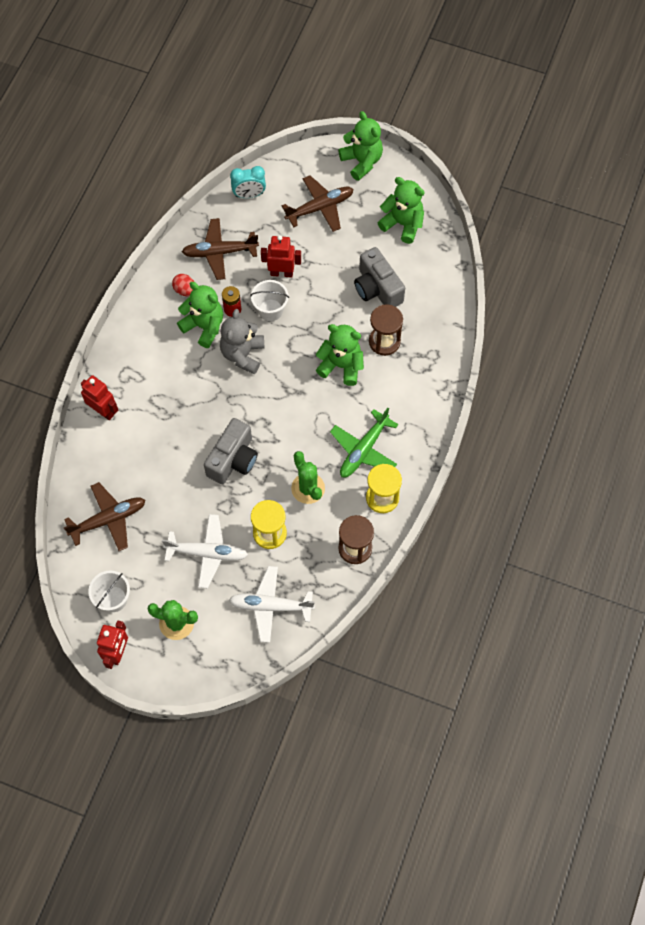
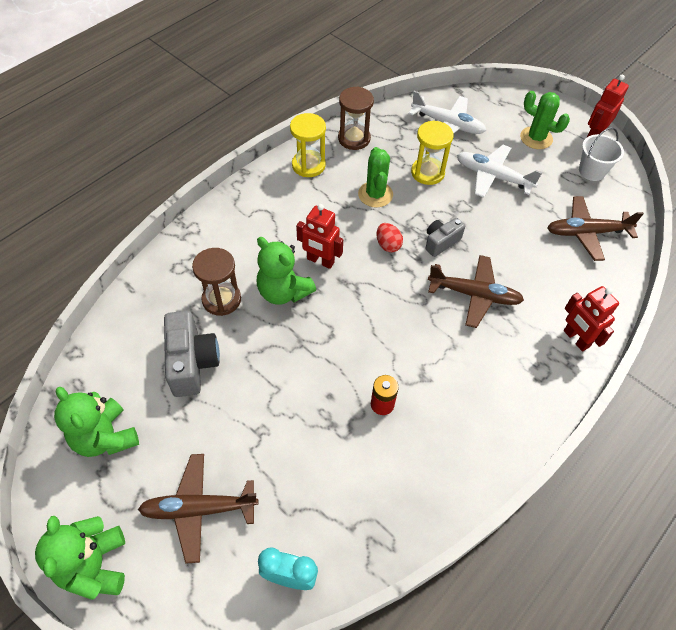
camera: 160 degrees left, 10 degrees down
red egg [172,274,194,296] -> red egg moved to [377,223,403,252]
green teddy bear [177,282,223,348] -> none
brown plane [182,218,259,280] -> brown plane moved to [428,255,524,328]
grey camera [204,418,258,484] -> grey camera [425,218,465,257], size x0.61
grey teddy bear [220,309,264,374] -> none
white bucket [250,280,289,321] -> none
red robot [261,235,301,278] -> red robot moved to [296,204,343,269]
green plane [330,408,398,477] -> none

